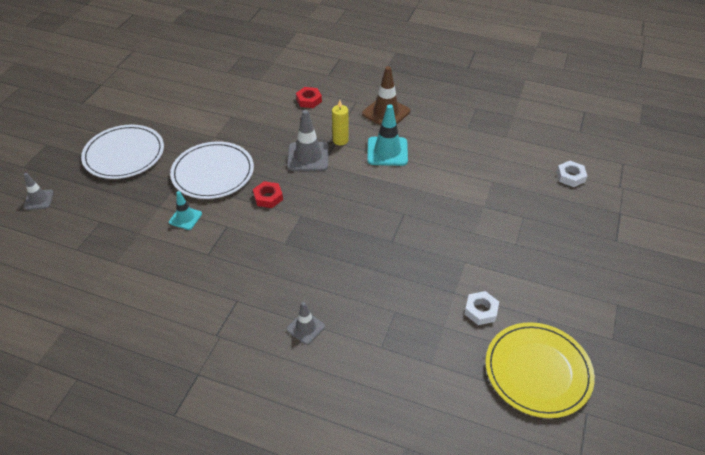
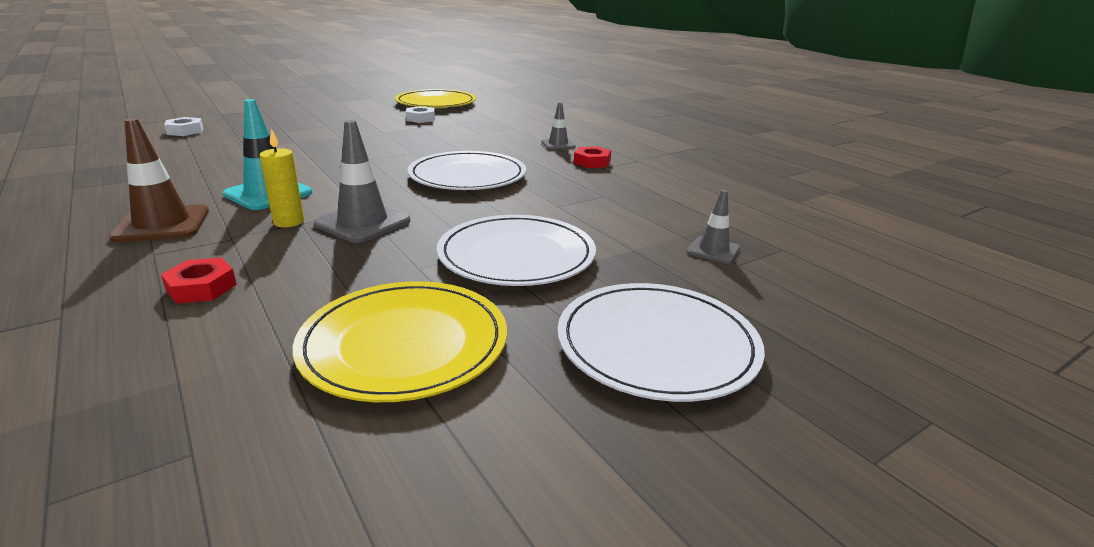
camera: 145 degrees left, 20 degrees down
grey traffic cone [23,173,54,210] -> grey traffic cone moved to [687,190,740,264]
turquoise traffic cone [169,191,202,230] -> none
red nut [253,181,283,208] -> red nut moved to [574,146,611,168]
none -> yellow plate [293,281,507,402]
none -> white plate [407,151,526,190]

